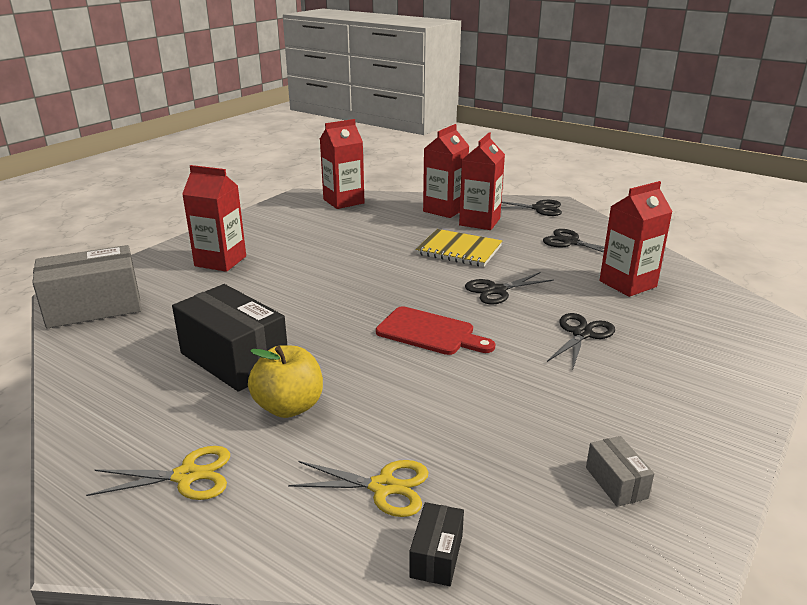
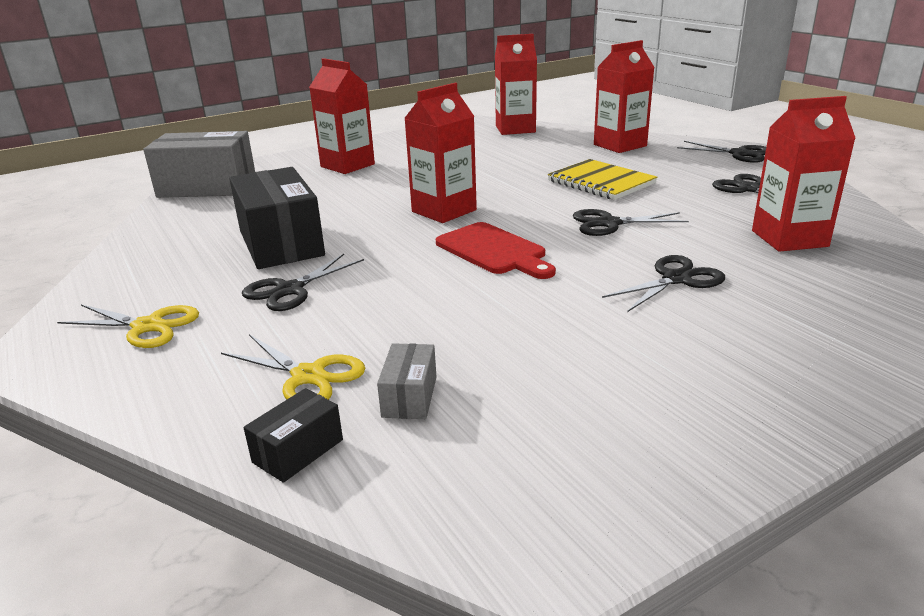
camera: 25 degrees right, 0 degrees up
yellow apple [248,345,323,418] -> black scissors [242,254,364,311]
red carton [459,132,505,230] -> red carton moved to [404,83,477,223]
grey box [586,436,655,507] -> grey box moved to [377,343,437,419]

